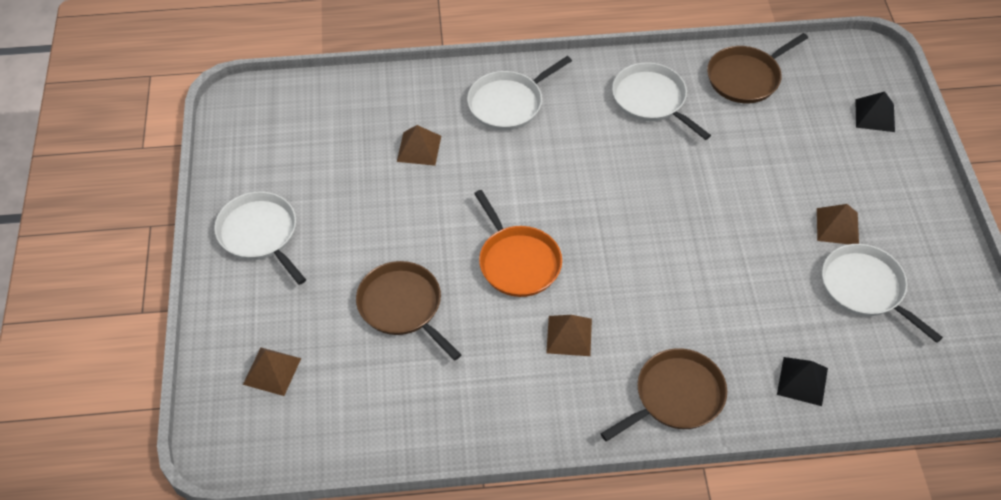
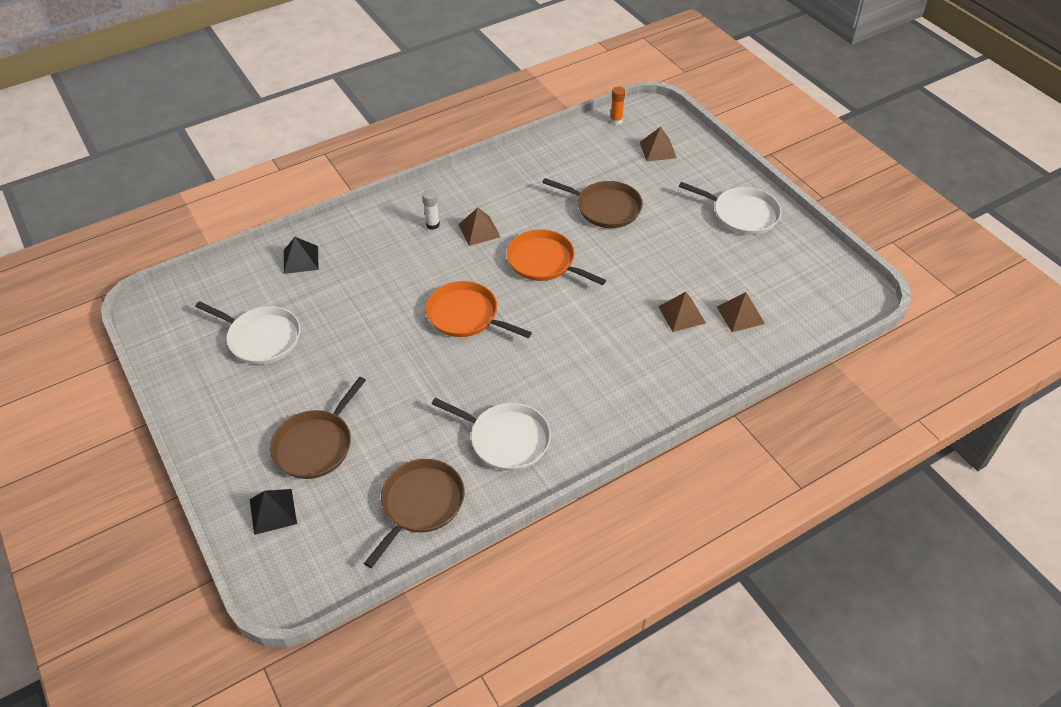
camera: 155 degrees right, 5 degrees down
white pan [467,56,572,130] -> none
brown pan [601,348,727,441] -> brown pan moved to [270,377,366,479]
brown pyramid [817,204,859,244] -> brown pyramid moved to [717,292,765,332]
none -> white glue stick [422,190,440,230]
none -> orange pan [426,281,532,338]
none -> orange glue stick [610,87,625,125]

